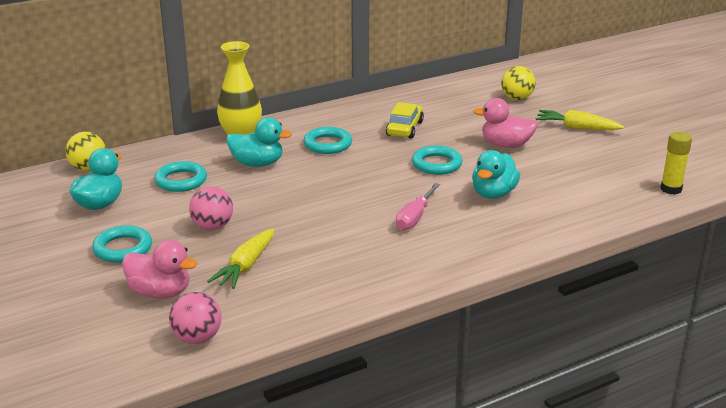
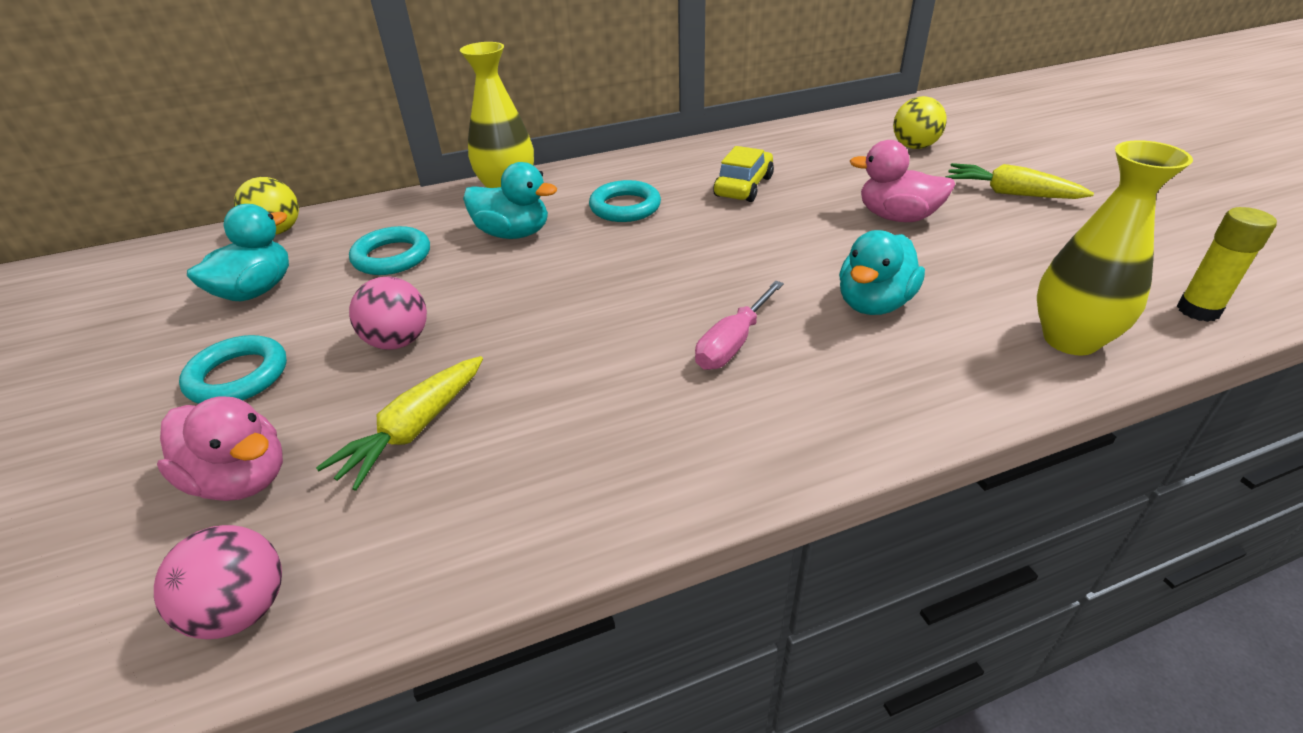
camera: 10 degrees right, 10 degrees up
turquoise ring [412,146,463,175] -> none
none -> yellow vase [1037,140,1193,356]

